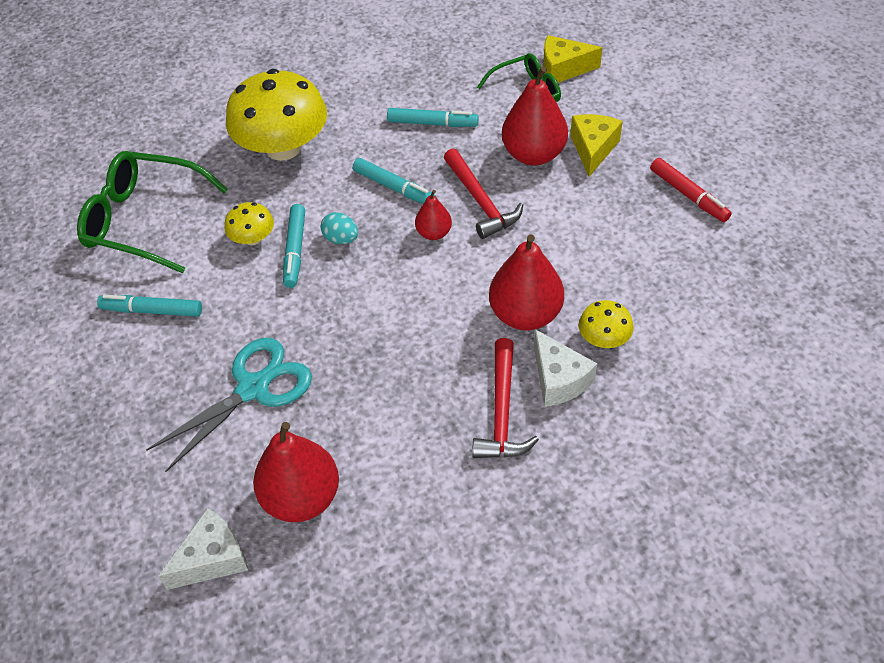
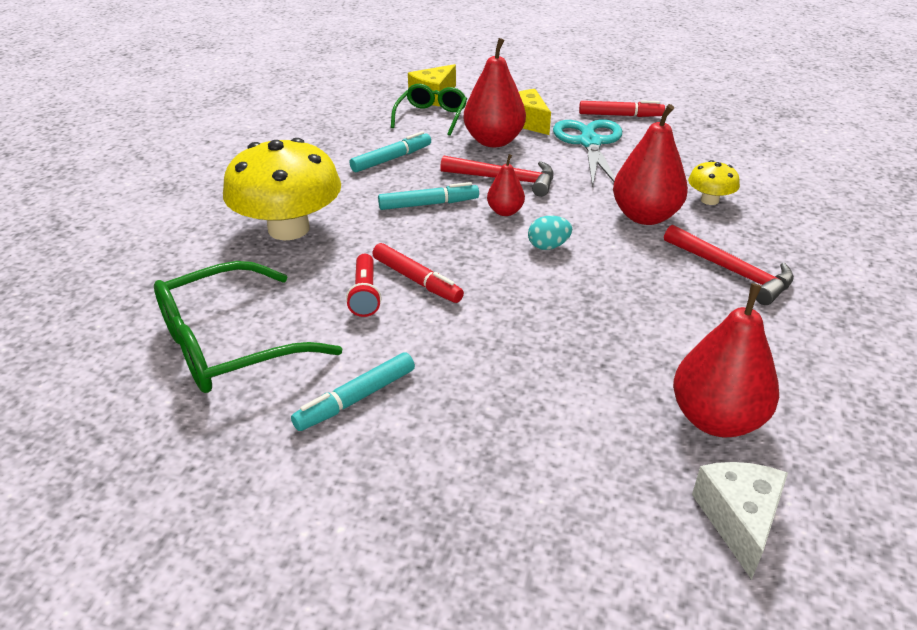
camera: 50 degrees left, 15 degrees down
turquoise scissors [146,338,312,472] -> turquoise scissors moved to [553,119,622,187]
yellow mushroom [224,202,274,245] -> red flashlight [346,254,381,317]
turquoise marker [283,204,305,288] -> red marker [372,243,464,303]
turquoise egg [321,212,358,244] -> turquoise egg moved to [528,216,572,250]
white cheese [534,329,597,407] -> none

